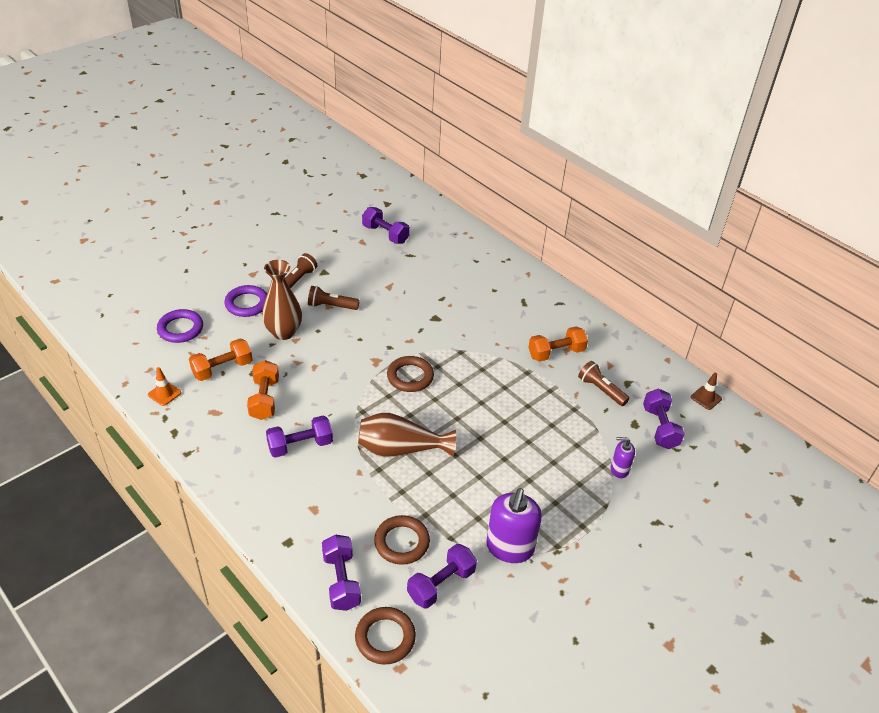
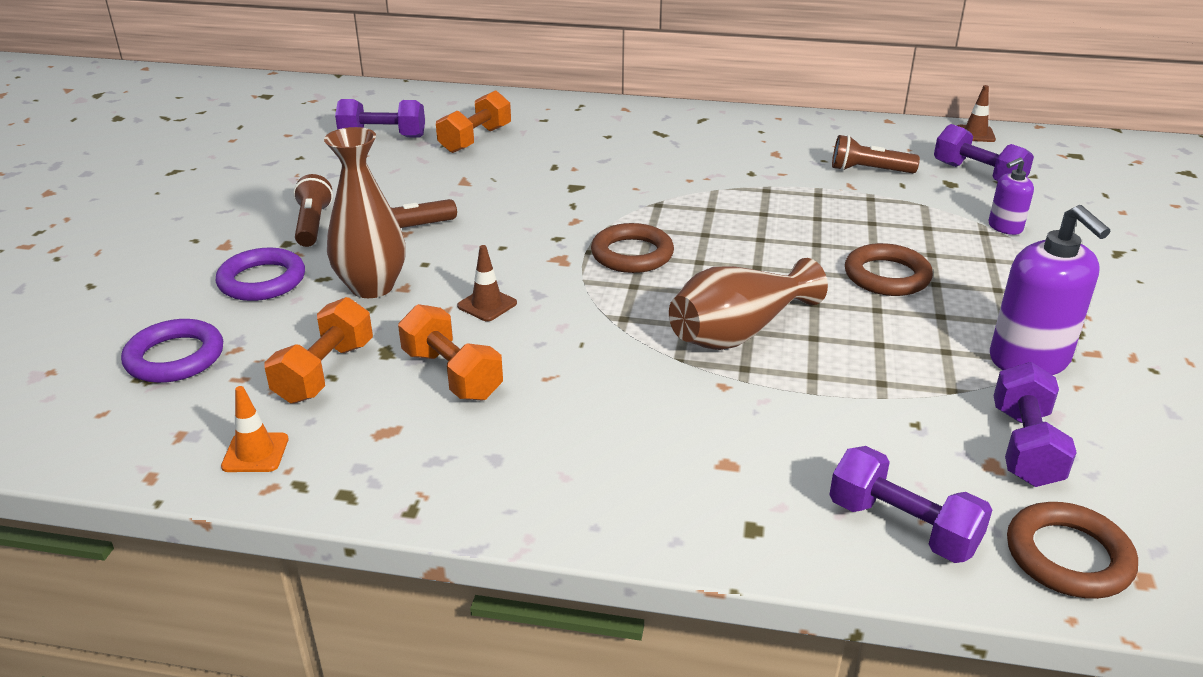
camera: 35 degrees left, 10 degrees down
purple dumbbell [266,416,333,458] -> none
brown ring [374,515,430,565] -> brown ring moved to [845,243,933,296]
orange dumbbell [528,326,588,362] -> orange dumbbell moved to [436,90,511,153]
none -> brown traffic cone [457,245,517,321]

